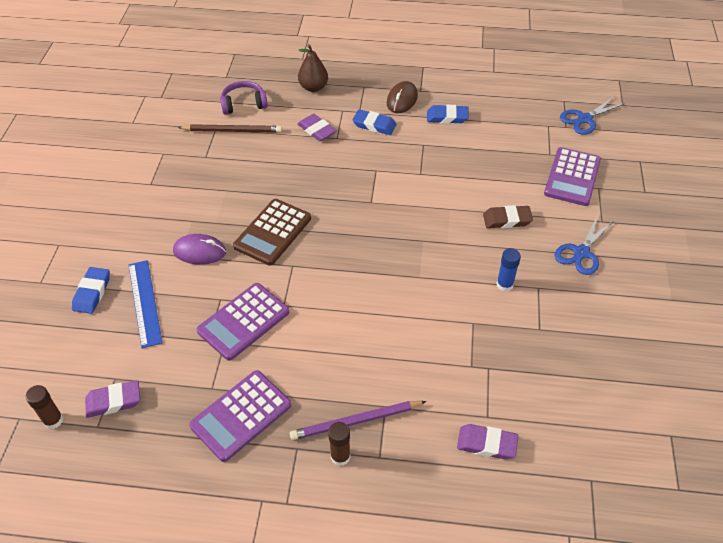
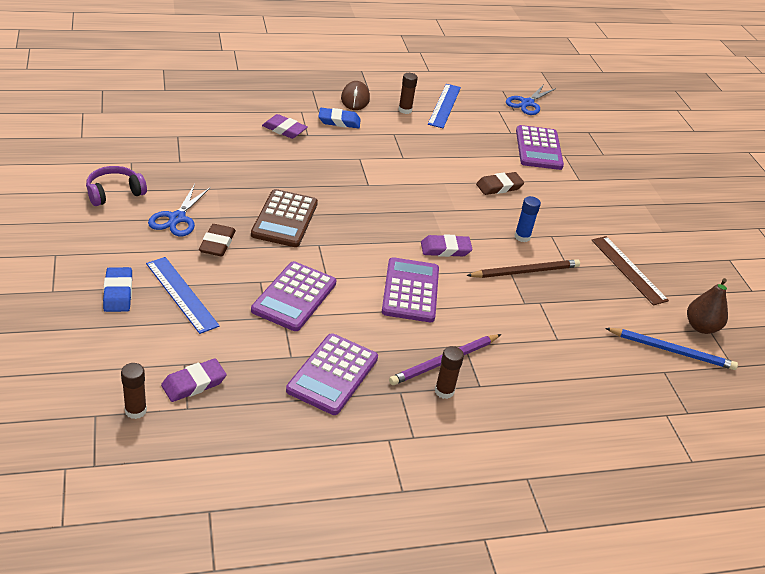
camera: 25 degrees left, 10 degrees down
purple mouse [173,234,226,265] -> brown eraser [199,224,236,257]
brown pencil [178,124,282,133] -> brown pencil moved to [466,259,580,278]
purple headphones [220,81,268,115] -> purple headphones moved to [86,166,147,206]
brown pear [298,44,328,92] -> brown pear moved to [687,278,728,334]
blue eraser [427,105,469,124] -> brown glue stick [398,73,418,114]
purple eraser [457,424,518,459] -> purple eraser moved to [421,234,472,257]
blue scissors [554,215,614,275] -> blue scissors moved to [148,184,211,236]
none -> purple calculator [382,257,439,322]
none -> blue ruler [428,84,461,128]
none -> brown ruler [591,236,669,306]
none -> blue pencil [605,328,738,370]

